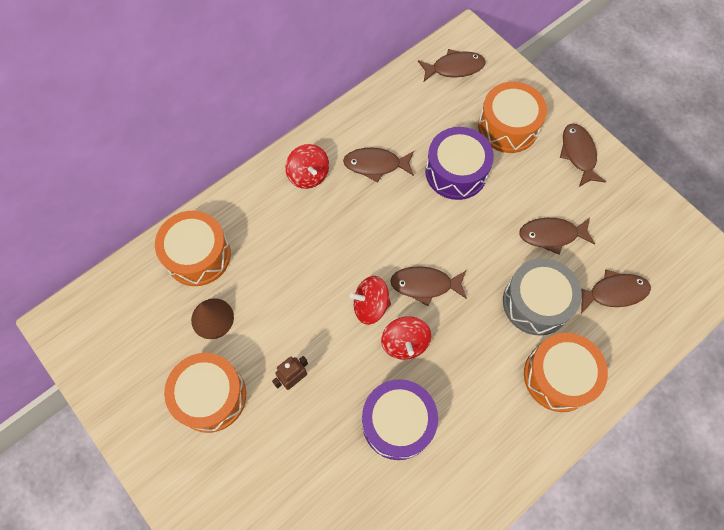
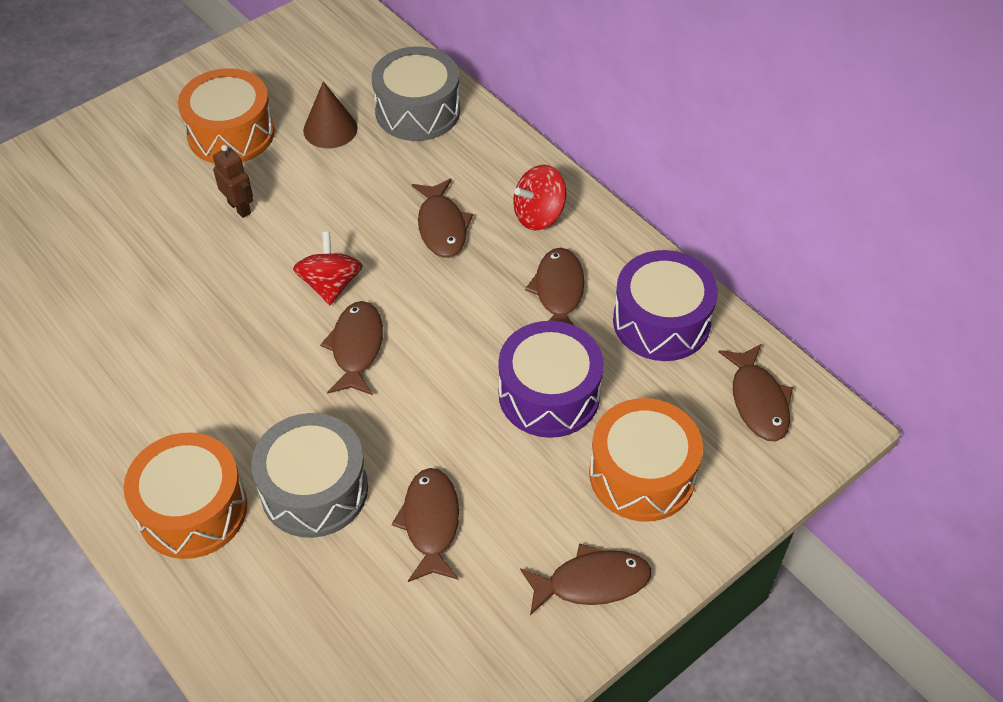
camera: 90 degrees right, 15 degrees down
orange drum [155,211,231,286] -> grey drum [372,46,460,141]
purple drum [362,379,438,460] -> purple drum moved to [613,250,718,361]
red spinning top [381,316,431,360] -> none
brown fish [581,270,651,314] -> brown fish moved to [412,178,473,258]

